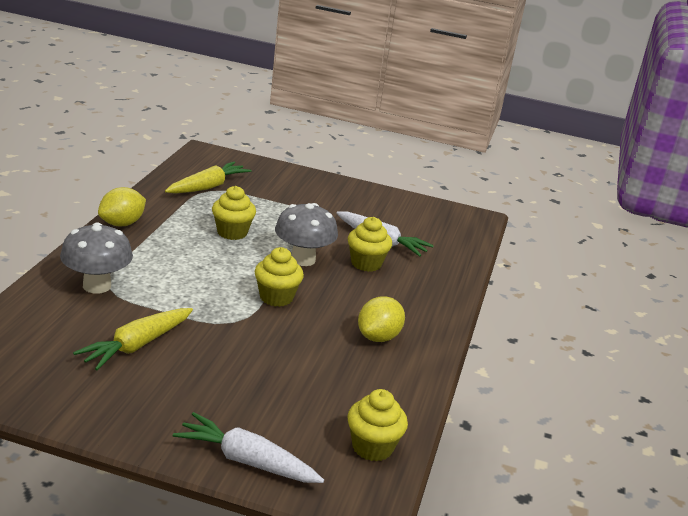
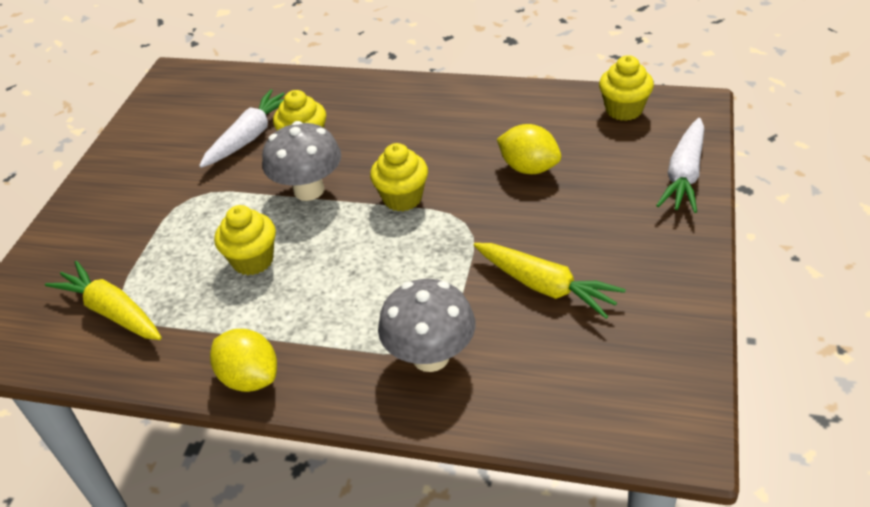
camera: 85 degrees left, 15 degrees up
yellow lemon [358,296,405,342] -> yellow lemon moved to [497,124,561,174]

